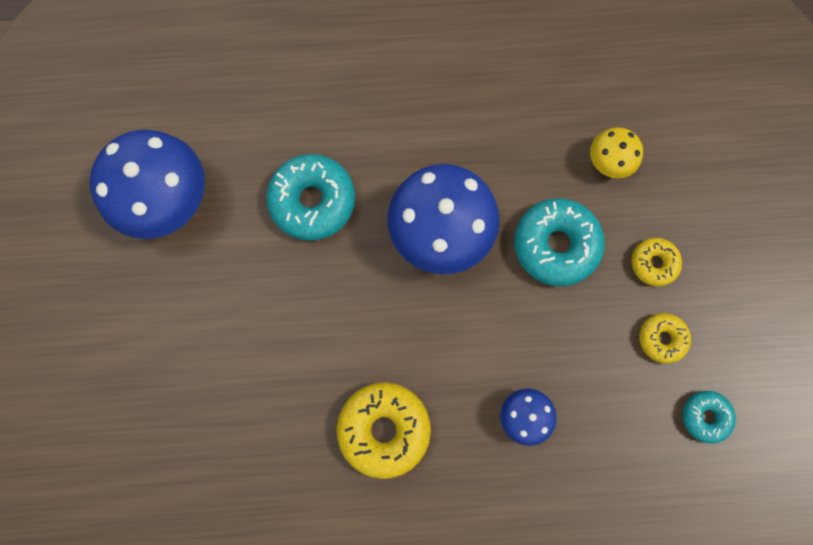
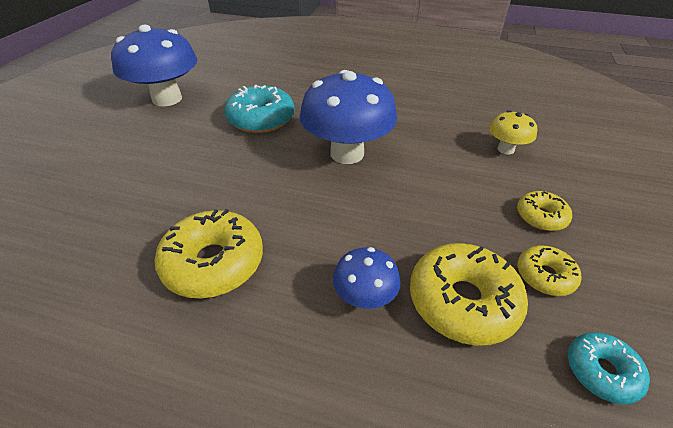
camera: 20 degrees right, 35 degrees down
turquoise donut [514,198,605,286] -> none
none -> yellow donut [410,243,528,346]

